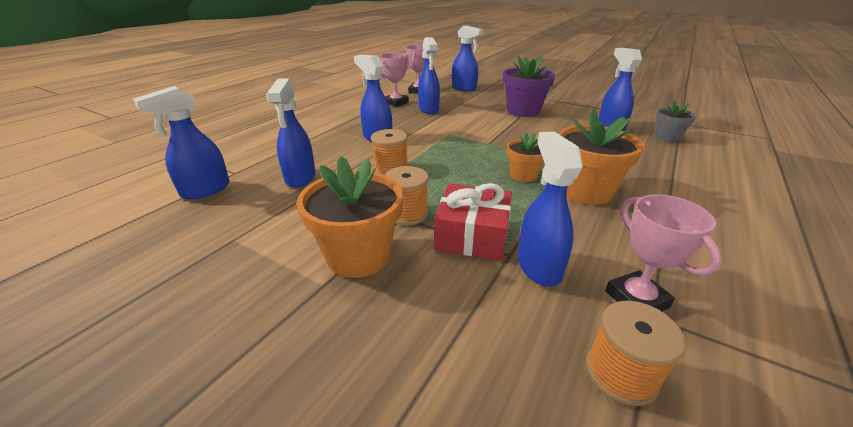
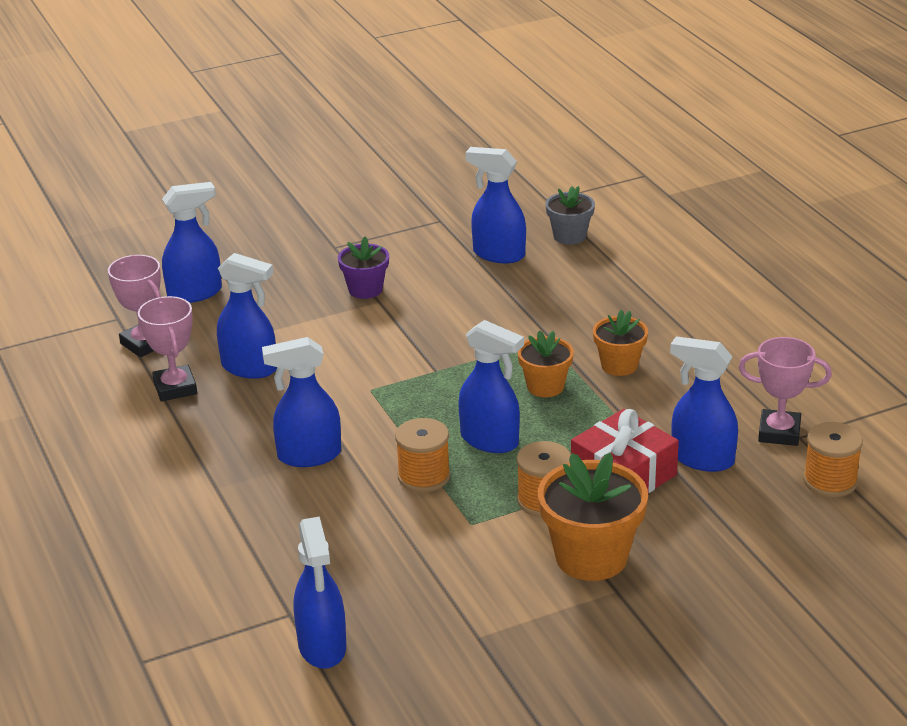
camera: 55 degrees left, 0 degrees up
blue spray bottle [266,79,315,188] -> blue spray bottle moved to [458,320,524,453]
purple flower pot [503,56,555,117] -> purple flower pot [338,236,389,299], size x0.59
orange flower pot [559,109,644,205] -> orange flower pot [593,310,648,376], size x0.59

